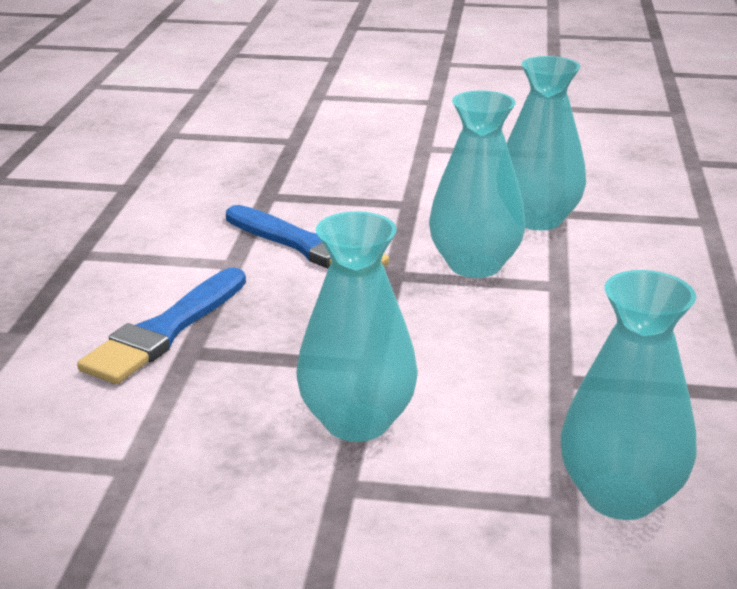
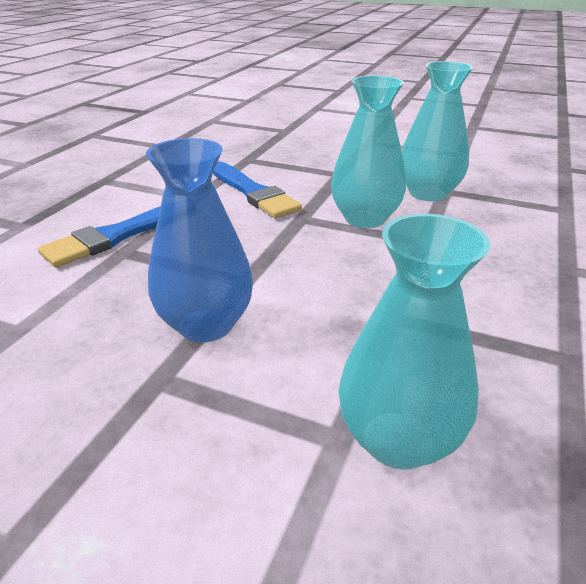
camera: 15 degrees right, 5 degrees up
turquoise vase [296,211,418,442] -> blue vase [146,138,253,342]

